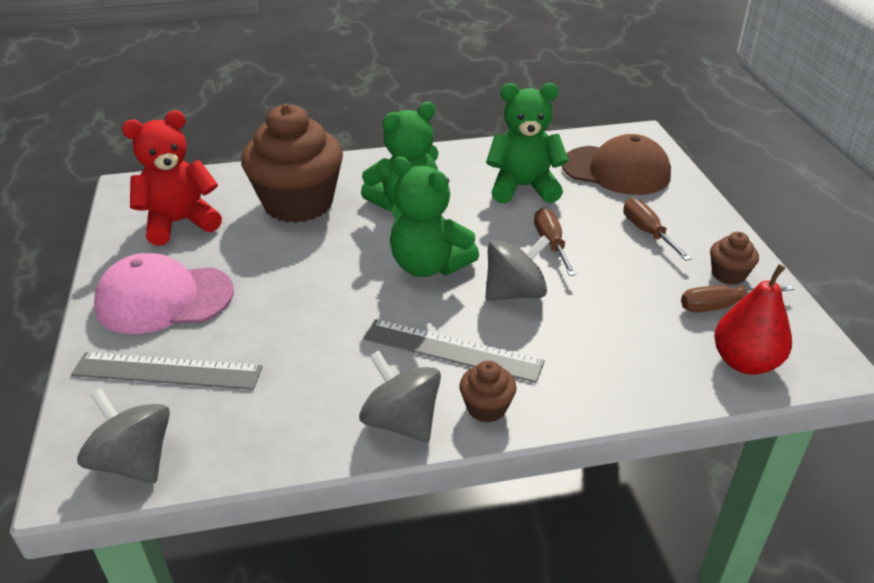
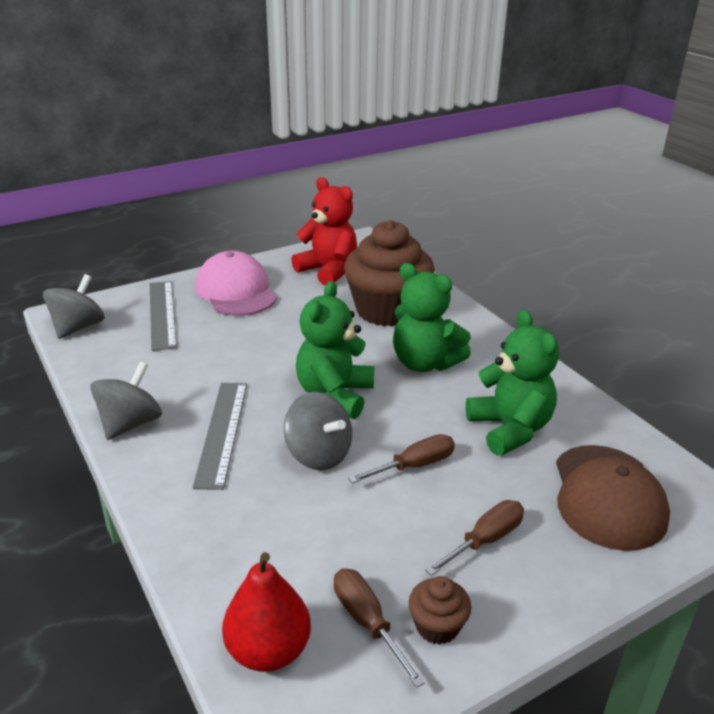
camera: 70 degrees right, 5 degrees down
brown cupcake [459,361,517,423] -> none

